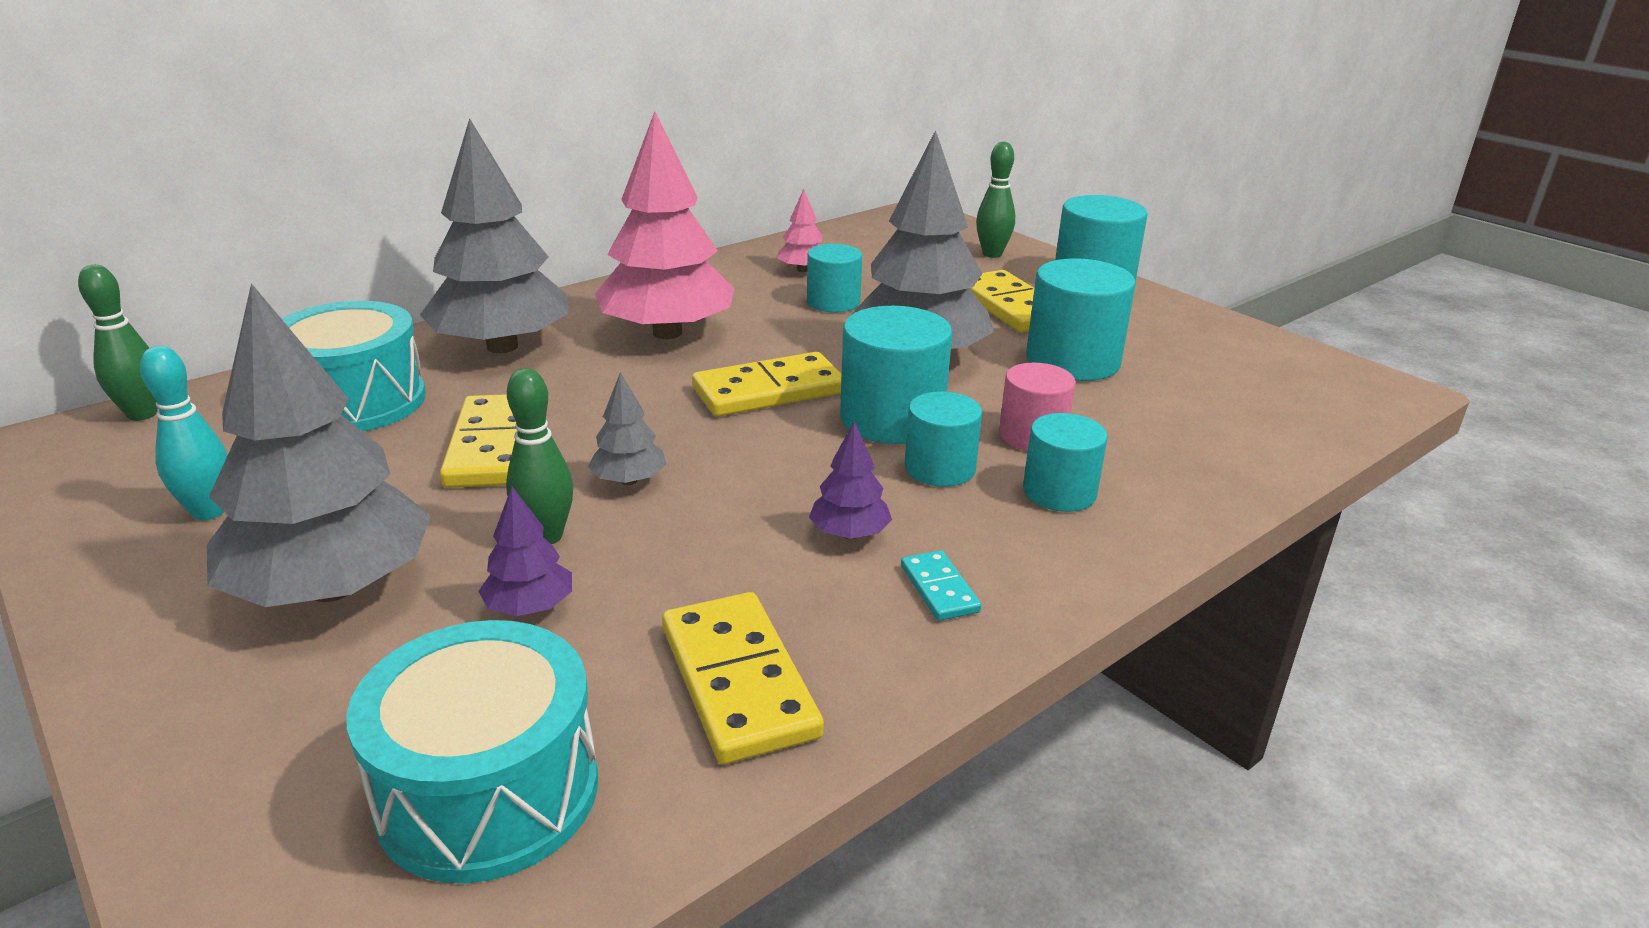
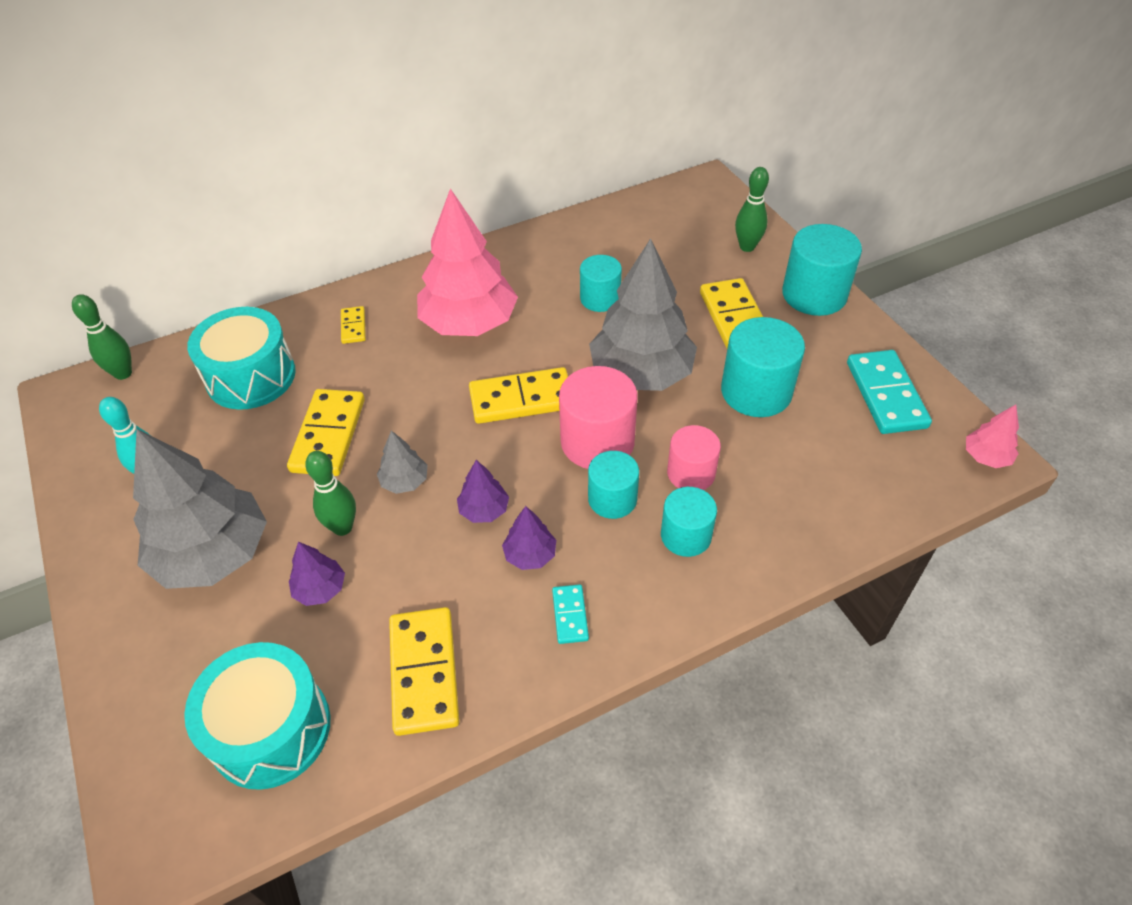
camera: 15 degrees right, 20 degrees up
grey tree [420,118,569,353] -> yellow domino [341,306,366,344]
pink tree [777,189,823,272] -> pink tree moved to [966,405,1019,468]
turquoise cylinder [840,306,952,444] -> pink cylinder [559,366,638,469]
none -> purple tree [457,460,509,523]
none -> turquoise domino [847,350,932,434]

